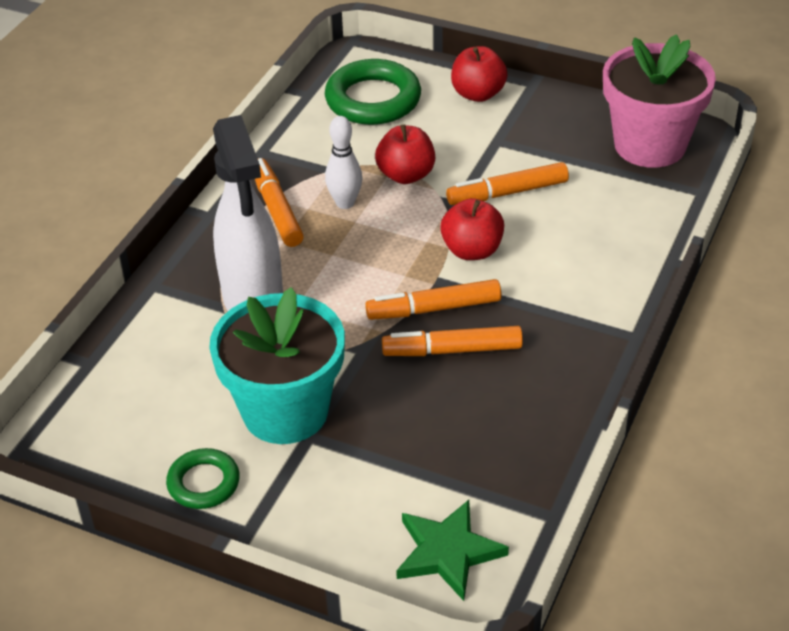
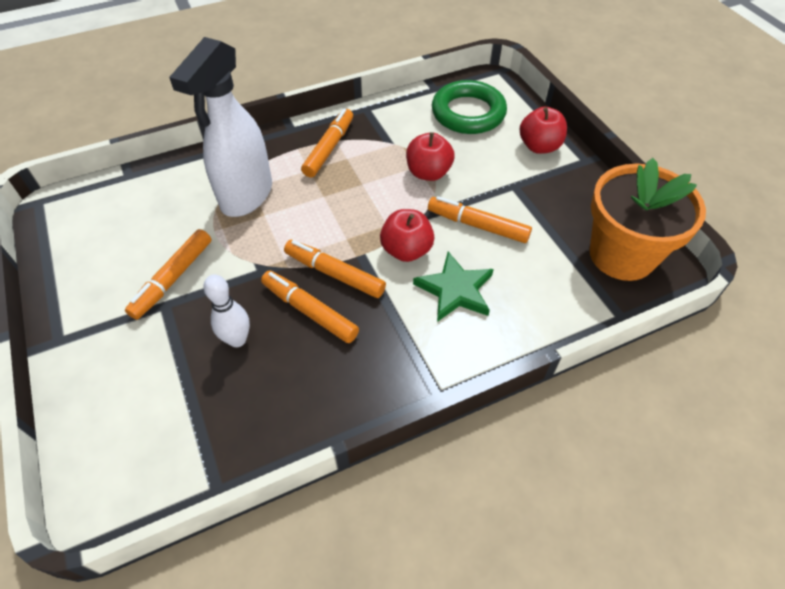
camera: 40 degrees right, 10 degrees up
green ring [166,448,240,509] -> none
turquoise flower pot [209,287,345,444] -> orange marker [125,229,211,320]
white bowling pin [325,116,362,209] -> white bowling pin moved to [203,274,250,347]
green star [396,500,509,601] -> green star moved to [413,252,494,322]
pink flower pot [603,34,716,168] -> orange flower pot [590,158,706,281]

